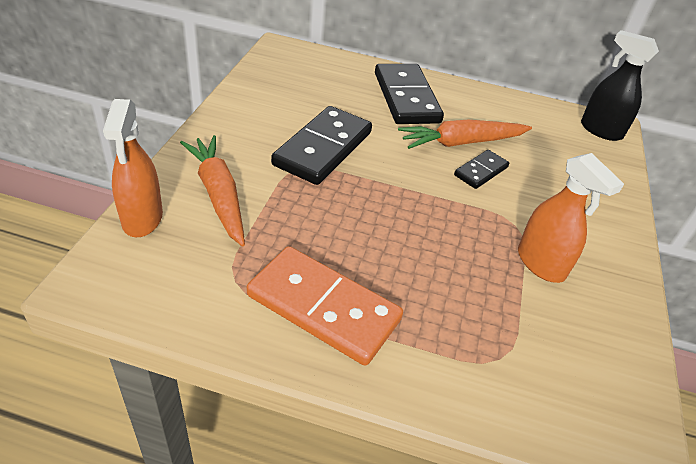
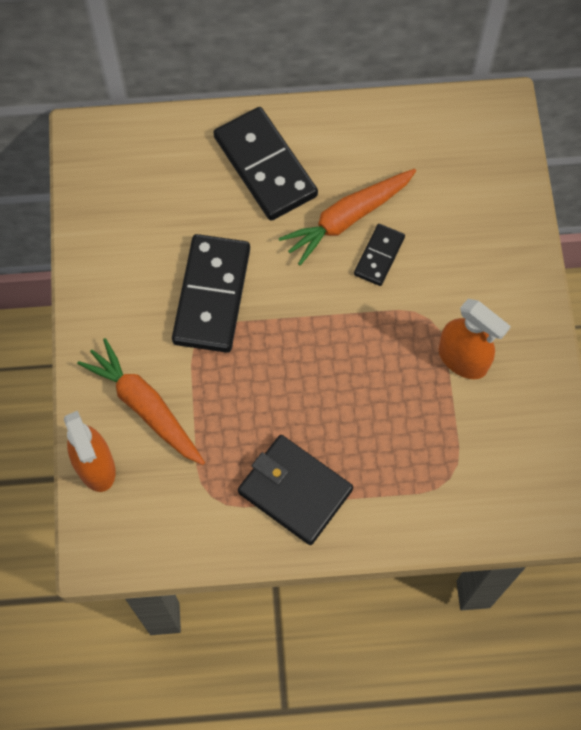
camera: 15 degrees left, 25 degrees up
orange domino [247,246,403,366] -> black wallet [238,435,353,545]
black spray bottle [581,30,659,141] -> none

